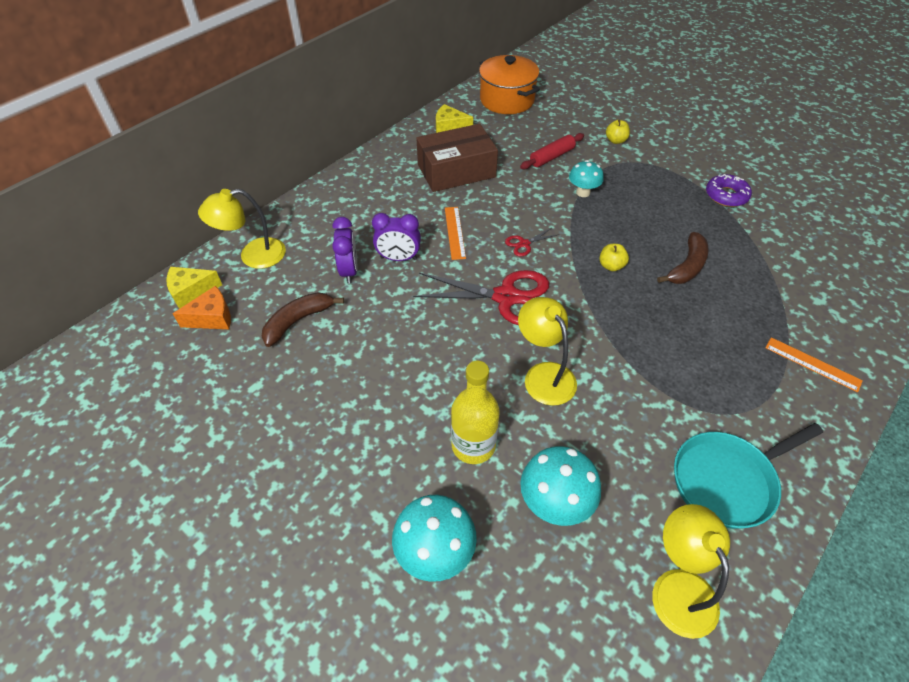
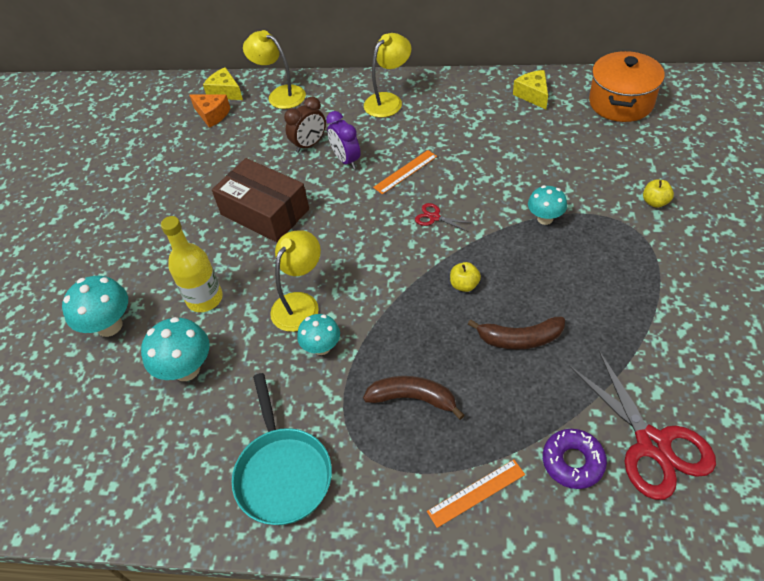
camera: 60 degrees right, 0 degrees up
brown banana [262,292,344,347] -> brown banana moved to [363,376,464,420]
purple clock [332,217,357,283] -> brown clock [284,97,326,153]
red scissors [413,270,549,325] -> red scissors moved to [569,351,716,500]
brown box [416,124,498,192] -> brown box moved to [212,158,309,242]
red rolling pin [520,133,584,169] -> none
yellow lamp [652,504,730,639] -> yellow lamp moved to [364,33,412,118]
turquoise pan [674,423,823,529] -> turquoise pan turned 135 degrees counterclockwise [232,373,332,525]
purple donut [706,174,752,207] -> purple donut moved to [543,429,607,489]
orange ruler [765,337,863,392] -> orange ruler turned 60 degrees clockwise [427,460,525,528]
none -> turquoise mushroom [297,314,340,355]

